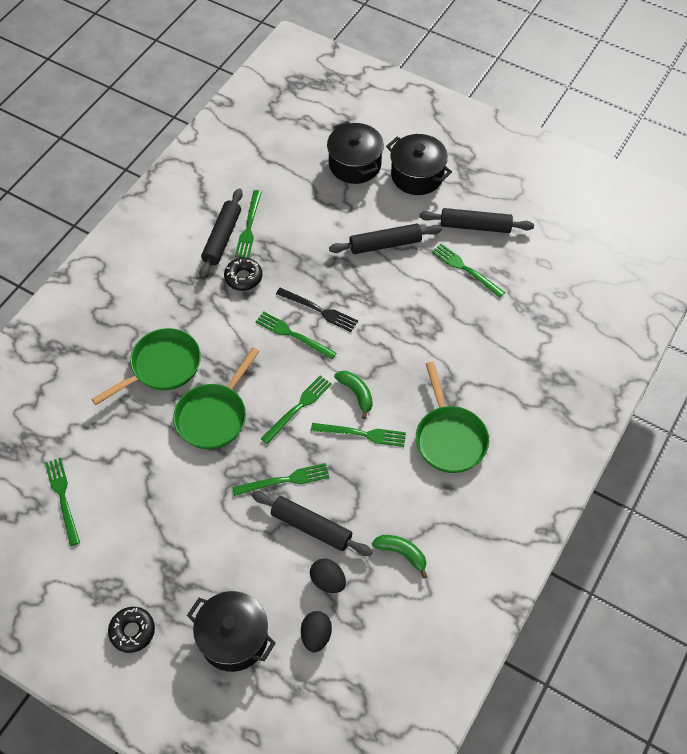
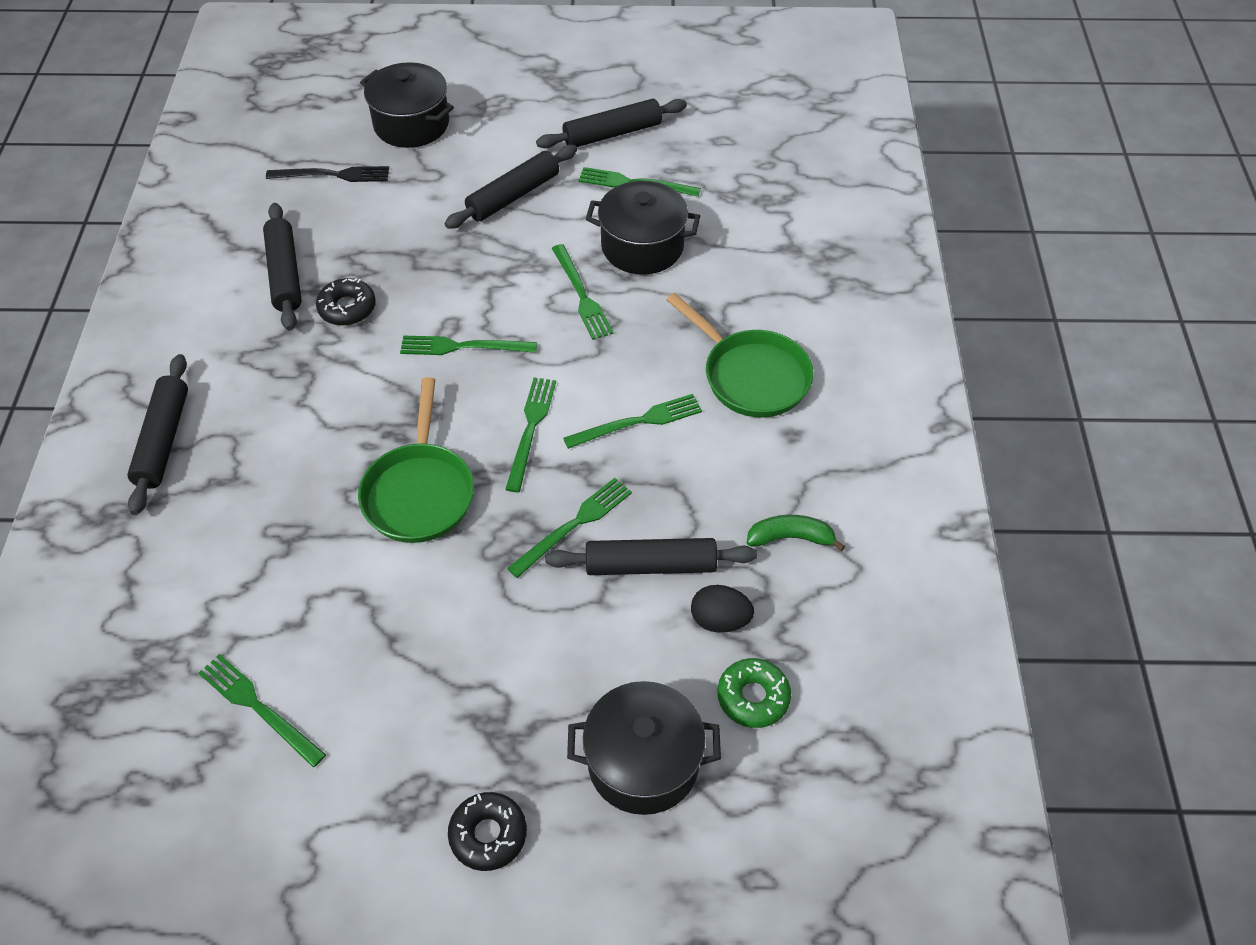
camera: 30 degrees left, 5 degrees down
green pan [91,328,201,405] -> none
green fork [235,190,262,258] -> green fork moved to [552,244,614,340]
black fork [276,288,358,332] -> black fork moved to [266,166,389,182]
black egg [301,611,332,653] -> green donut [717,658,791,728]
green banana [334,371,373,419] -> none
black pot [386,134,452,195] -> black pot moved to [586,180,700,275]
none -> black rolling pin [127,354,188,515]

